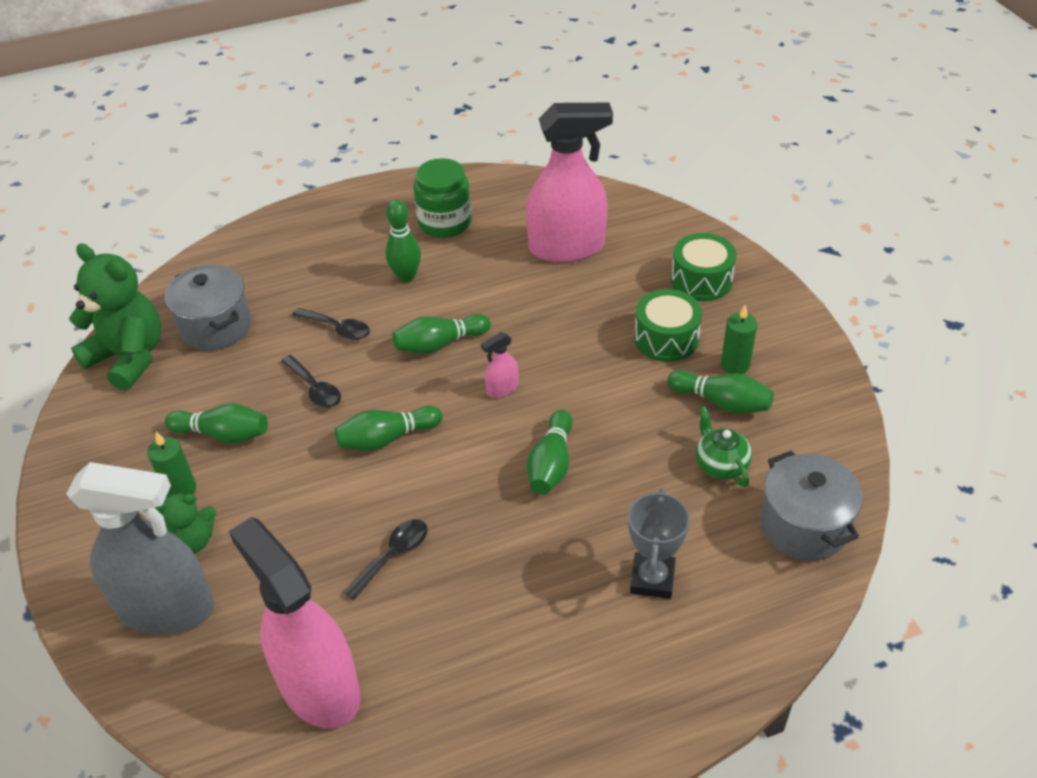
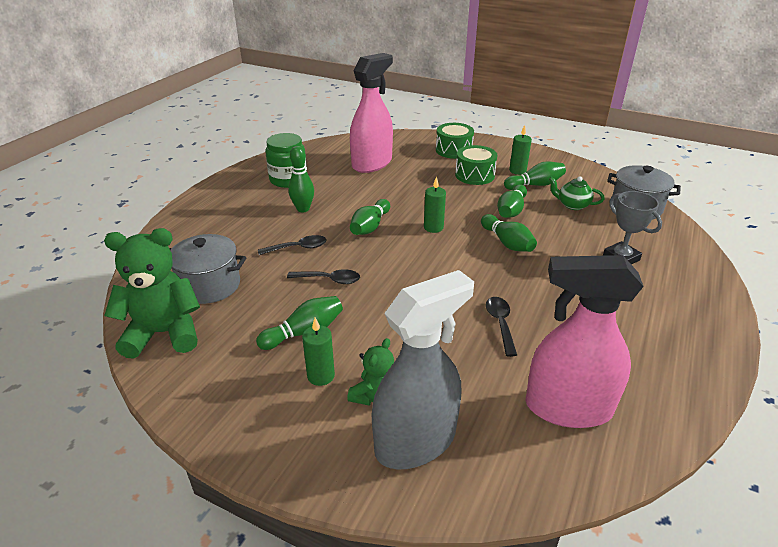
camera: 45 degrees left, 10 degrees down
green bowling pin [335,406,442,451] -> green bowling pin moved to [497,184,527,218]
pink spray bottle [481,332,518,398] -> green candle [424,176,446,233]

